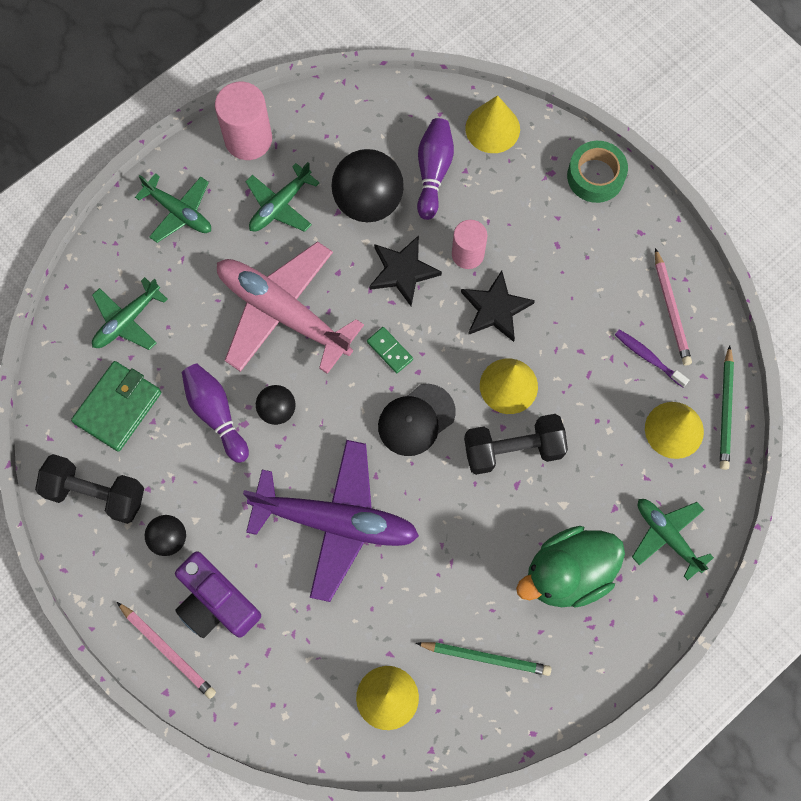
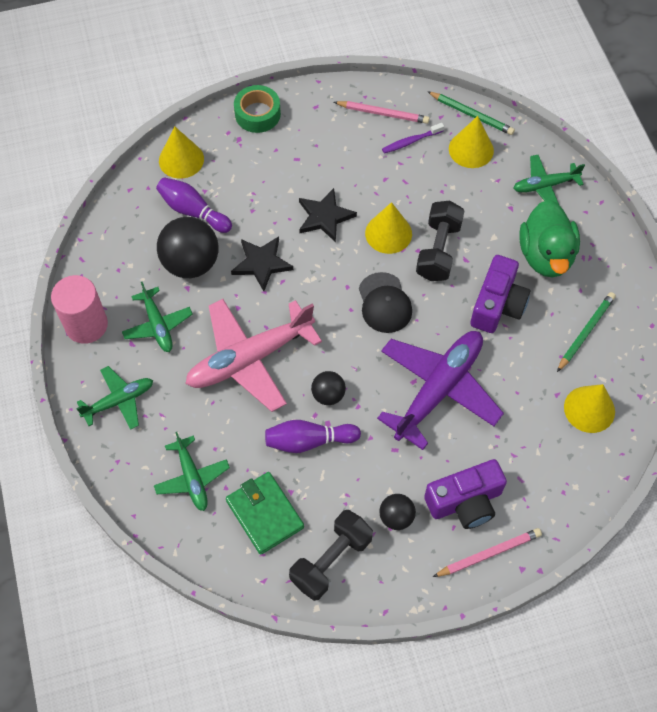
camera: 65 degrees left, 10 degrees down
green domino [367,327,413,373] -> none
pink cylinder [452,220,487,269] -> none
none -> purple camera [470,255,530,333]

